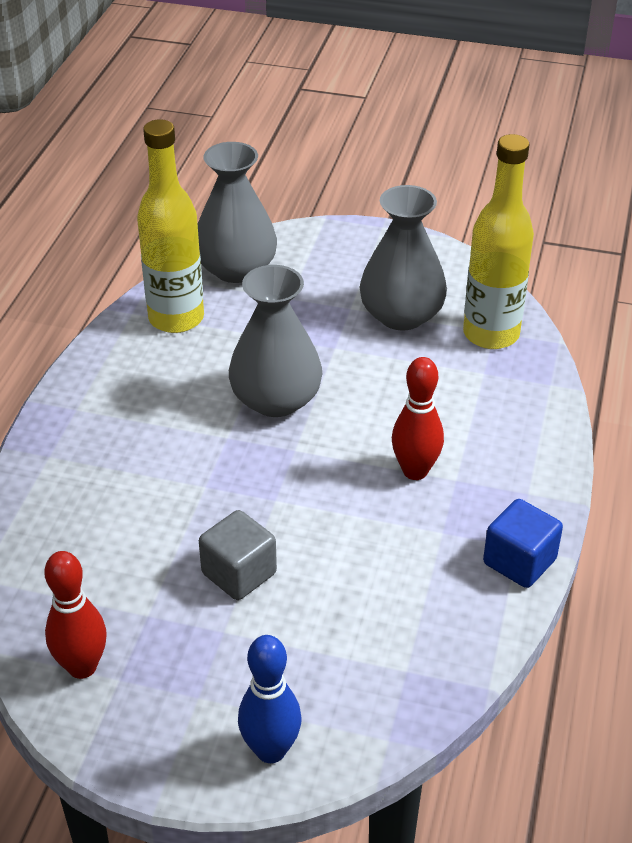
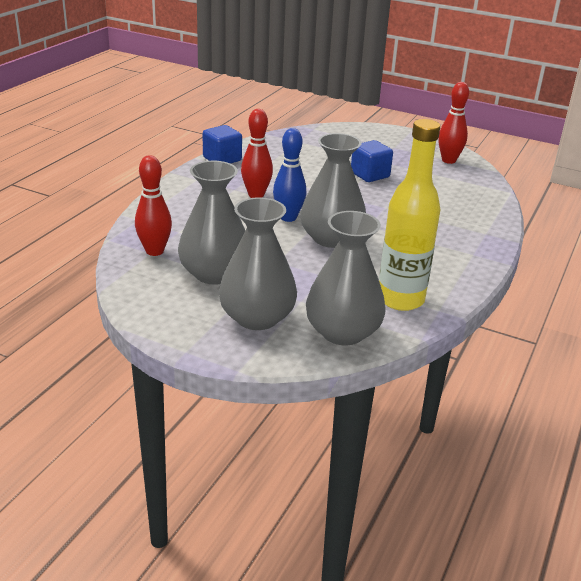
camera: 170 degrees left, 10 degrees down
grey cube [199,510,277,600] -> blue cube [351,140,393,182]
blue bowling pin [238,635,302,763] -> blue bowling pin moved to [273,128,306,222]
yellow bottle [463,134,534,349] -> red bowling pin [135,155,172,256]
none -> grey vase [219,197,297,330]

